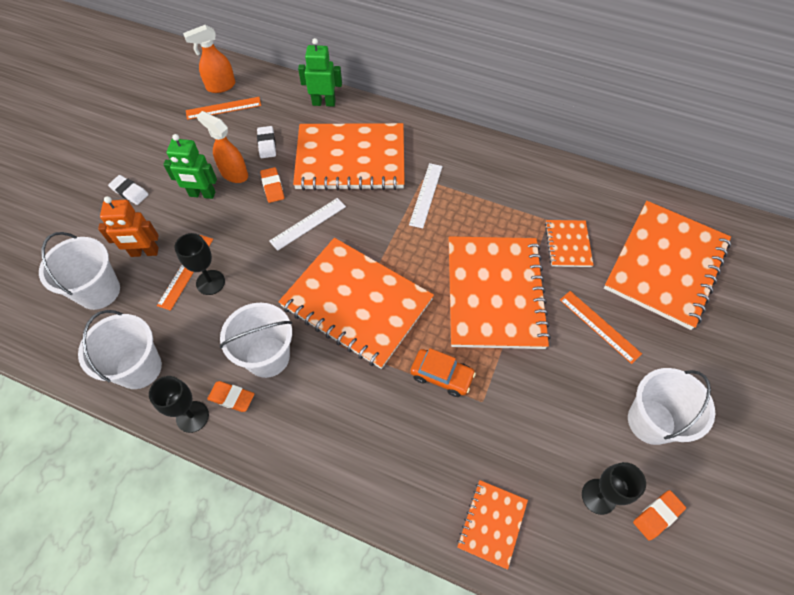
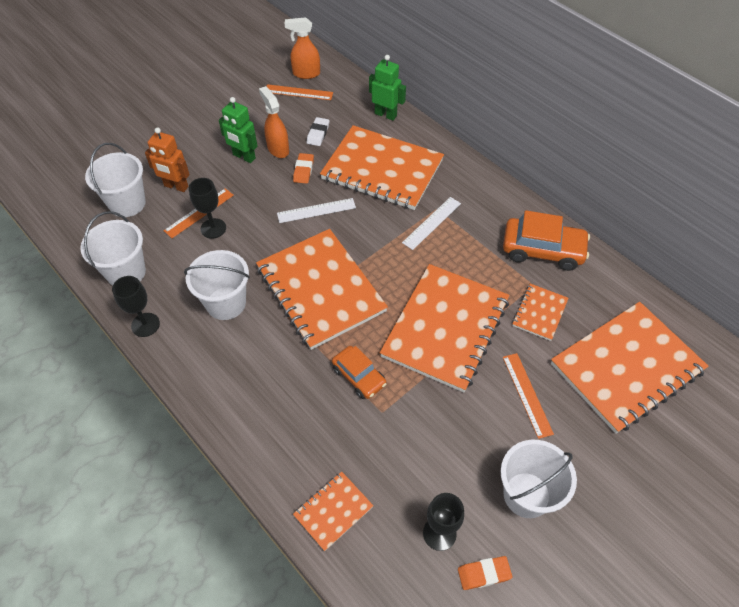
camera: 25 degrees right, 5 degrees down
white eraser [108,175,149,205] -> none
orange eraser [207,381,254,412] -> none
none -> orange car [503,210,590,271]

